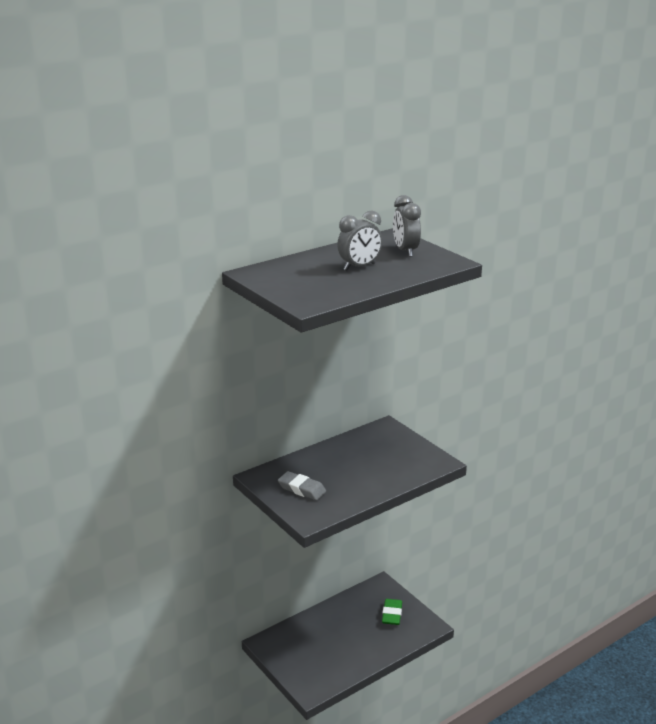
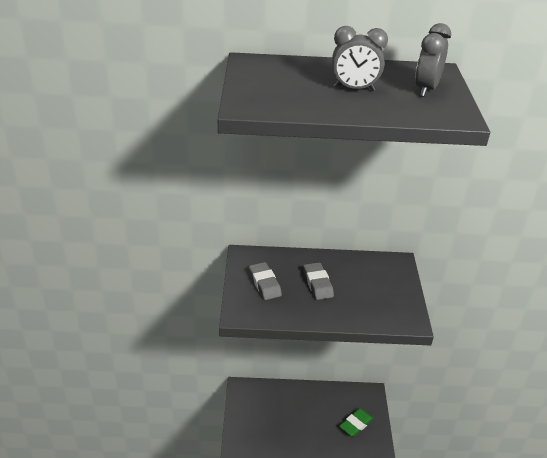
camera: 35 degrees right, 10 degrees up
none -> grey eraser [303,262,334,300]

